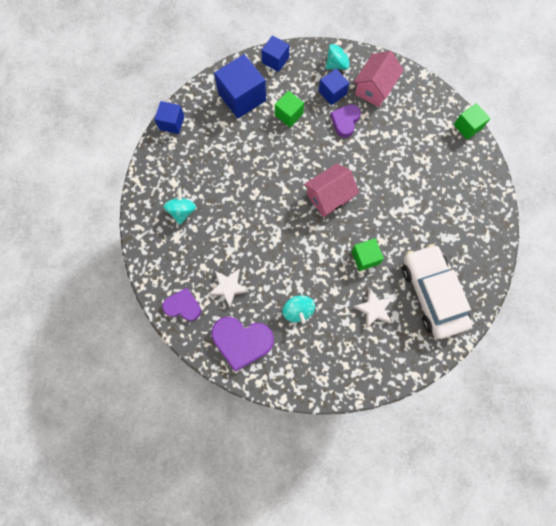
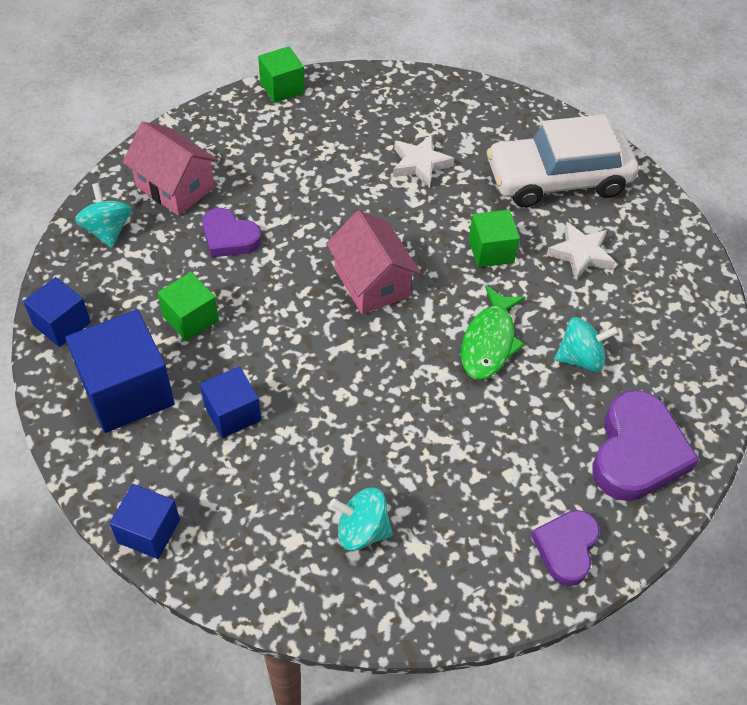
camera: 85 degrees left, 20 degrees down
white star [209,269,249,307] -> white star moved to [393,135,454,188]
blue cube [319,69,349,105] -> blue cube moved to [200,366,261,438]
none -> green fish [461,285,526,380]

